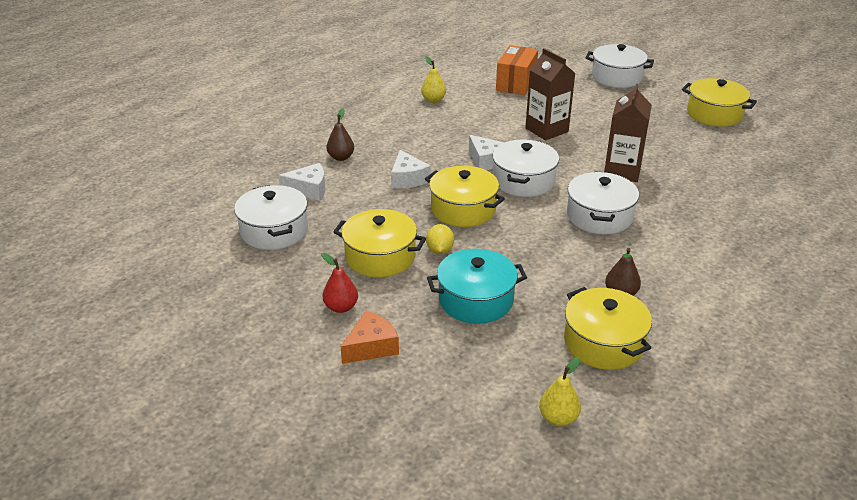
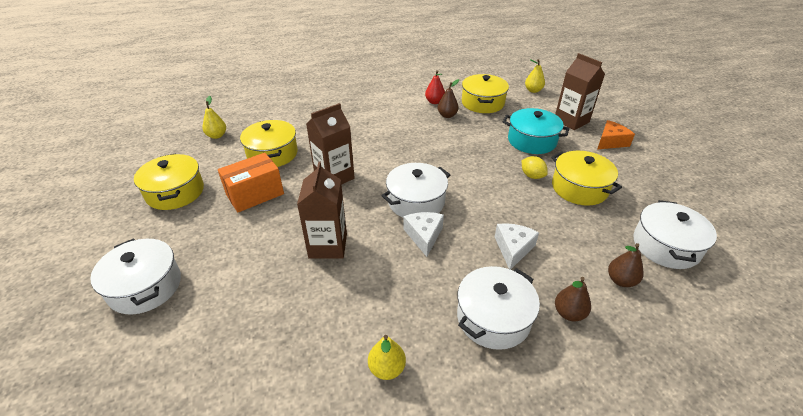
camera: 145 degrees left, 5 degrees up
white cheese [278,163,325,201] -> brown pear [608,243,644,287]
red pear [322,253,358,313] -> red pear moved to [425,70,445,104]
orange cheese [341,310,399,364] -> orange cheese turned 150 degrees clockwise [597,120,635,150]
yellow pot [425,166,505,227] -> yellow pot moved to [240,120,298,167]
yellow lemon [426,224,454,254] -> yellow lemon turned 75 degrees counterclockwise [522,156,548,179]
orange box [496,45,538,95] -> orange box moved to [218,153,284,213]
white pot [567,171,639,234] -> white pot moved to [457,266,540,350]
none -> yellow pear [202,96,226,139]
none -> brown carton [555,53,605,130]

